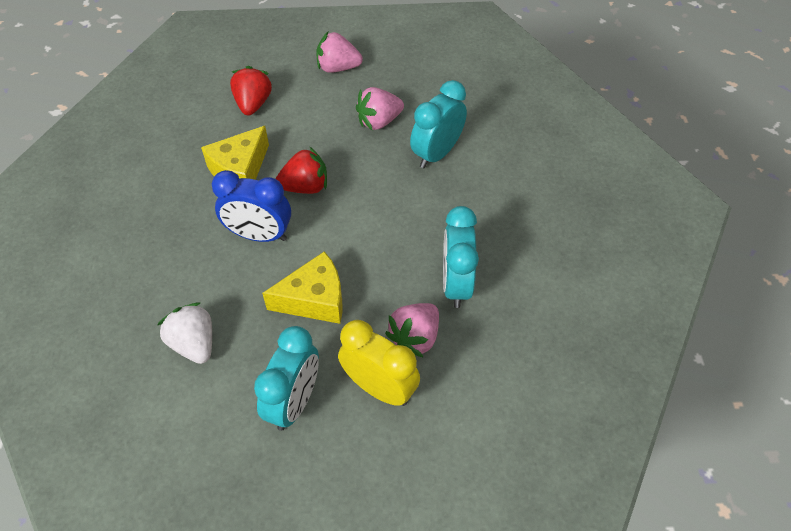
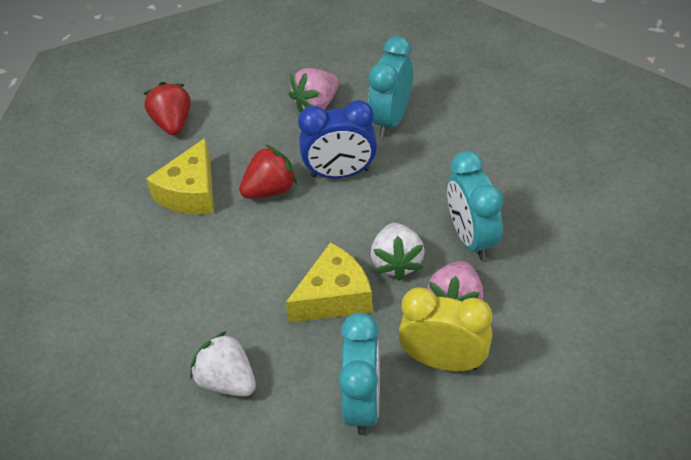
camera: 15 degrees left, 5 degrees down
blue clock [212,170,291,242] -> blue clock moved to [298,100,377,178]
pink strawberry [316,32,363,73] -> none
none -> white strawberry [371,223,425,281]

